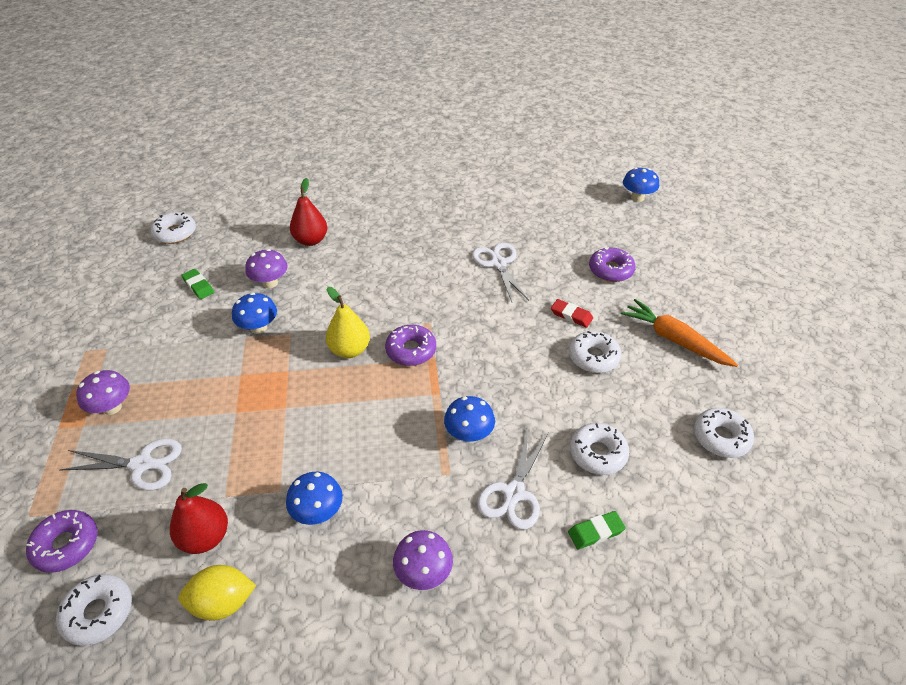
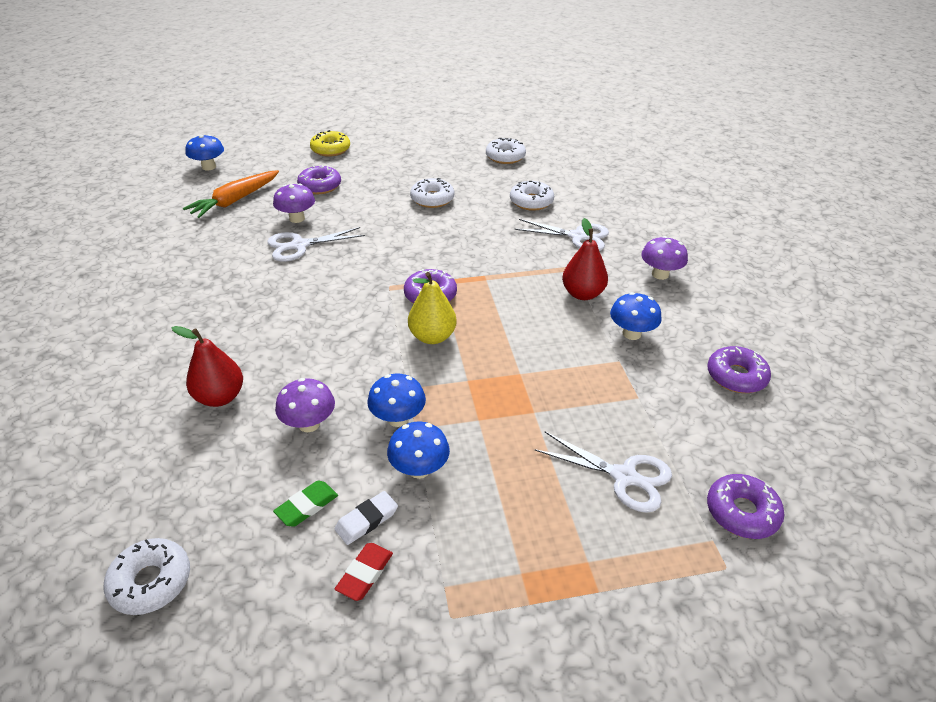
camera: 95 degrees left, 5 degrees down
white donut [56,574,132,646] -> none
white scissors [60,439,182,490] -> white scissors turned 120 degrees clockwise [535,432,672,513]
purple mushroom [76,370,130,415] -> purple mushroom moved to [273,183,315,223]
red pear [170,483,228,554] -> red pear moved to [562,218,608,300]
yellow lemon [179,565,256,621] -> purple donut [707,346,771,393]
blue mushroom [444,396,495,442] -> blue mushroom moved to [387,422,450,479]
red eraser [551,299,593,328] -> red eraser moved to [335,543,393,601]
green eraser [568,511,626,549] -> none
orange carrot [621,299,738,367] -> orange carrot moved to [183,170,279,218]
none -> yellow donut [310,130,350,157]
none -> white eraser [334,491,398,545]

